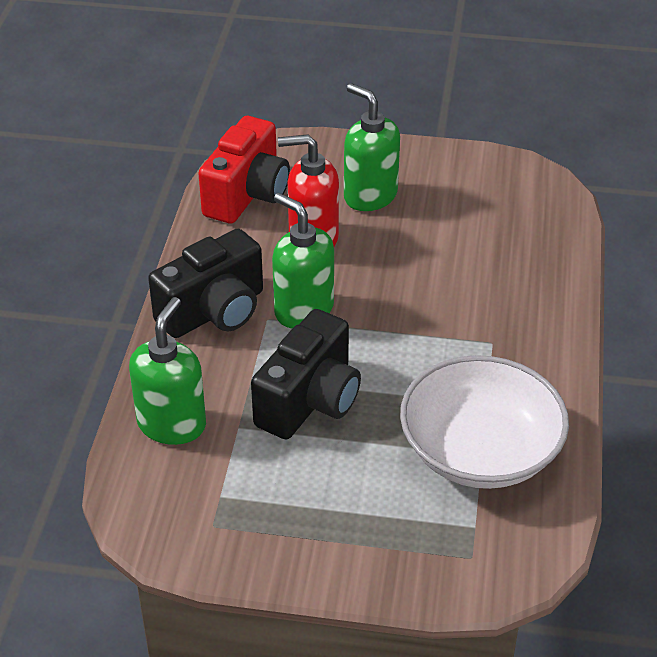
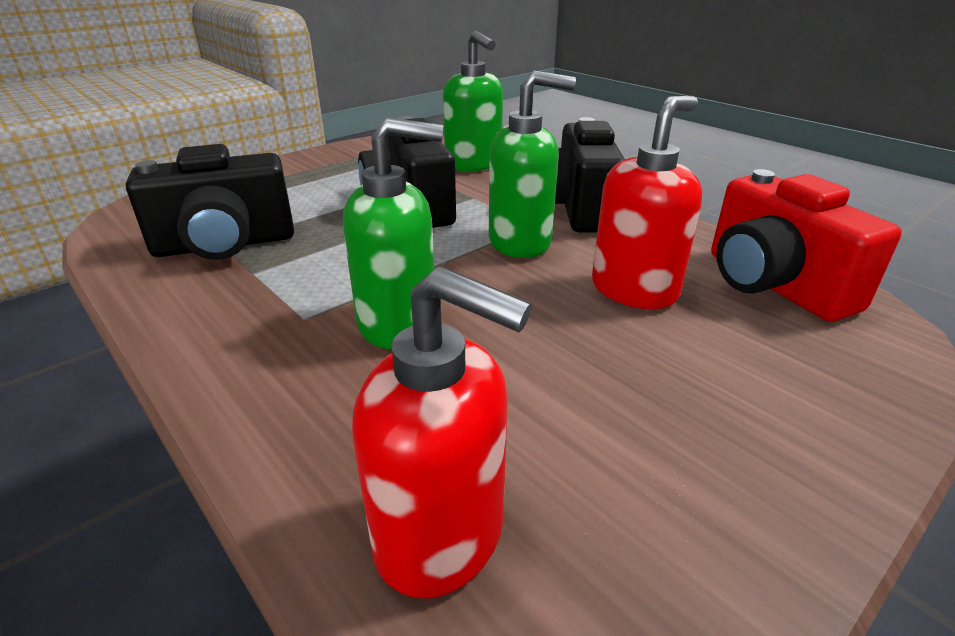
camera: 130 degrees right, 10 degrees down
green soap dispenser [344,83,400,211] -> green soap dispenser moved to [343,117,443,349]
white bowl [400,355,569,489] -> black camera [126,144,294,260]
none -> red soap dispenser [352,266,532,599]

